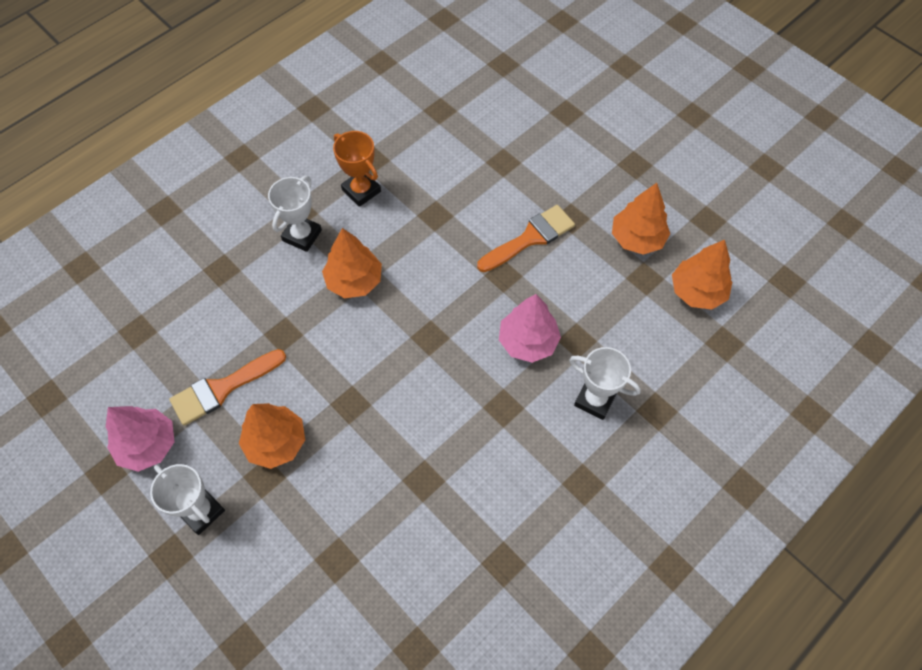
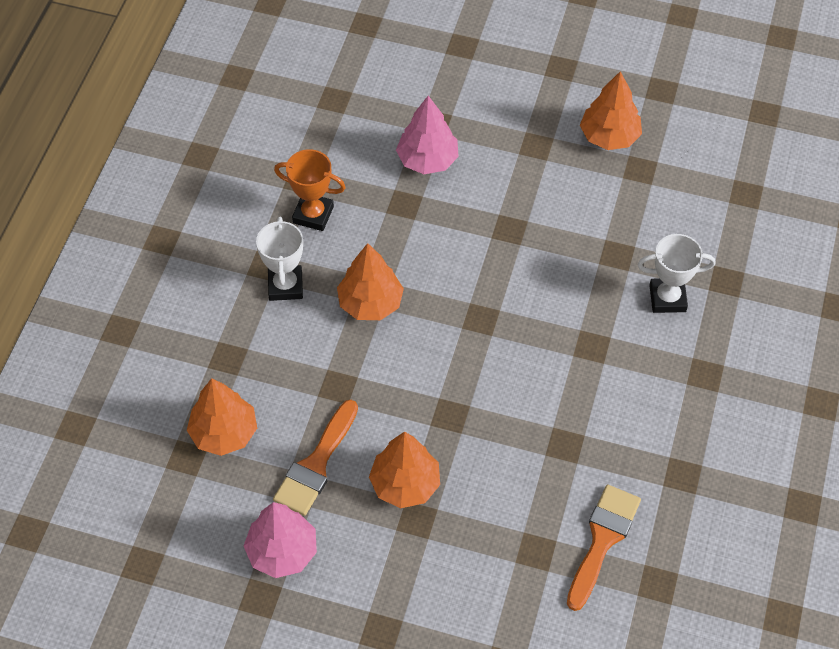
camera: 30 degrees left, 5 degrees down
white trophy [150,464,225,535] -> none
orange brush [477,205,575,272] -> orange brush moved to [567,484,641,611]
pink tree [499,294,561,363] -> pink tree moved to [396,96,459,174]
orange tree [672,240,732,310] -> orange tree moved to [187,378,257,456]

